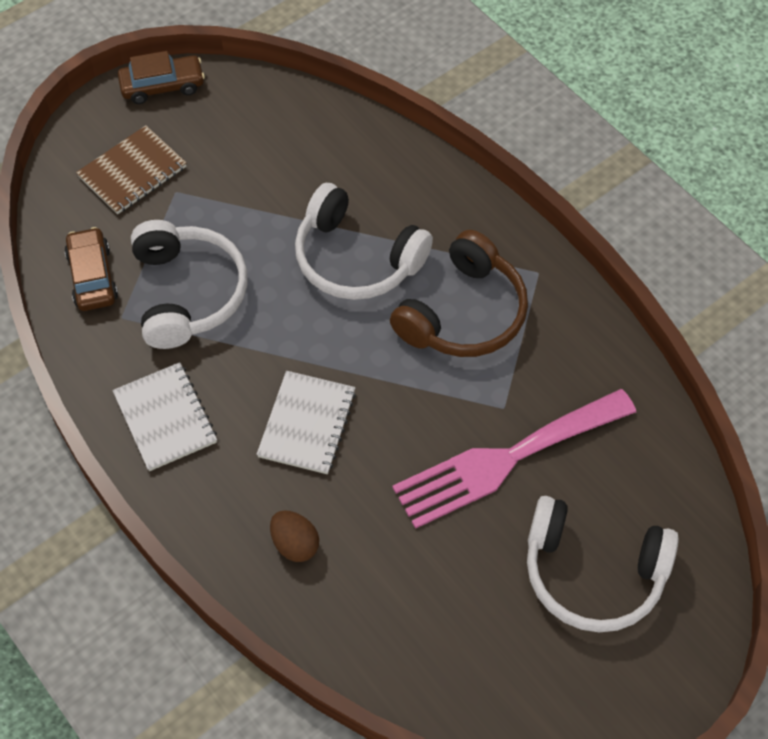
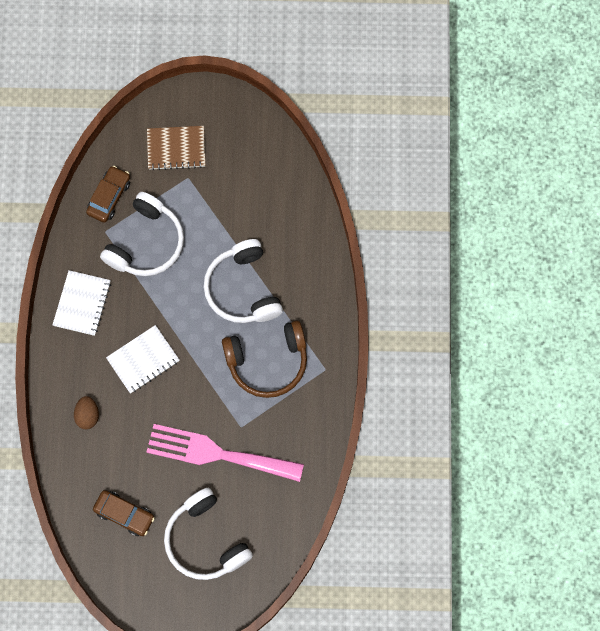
camera: 40 degrees right, 15 degrees up
brown car [118,51,205,104] -> brown car moved to [93,490,155,536]

